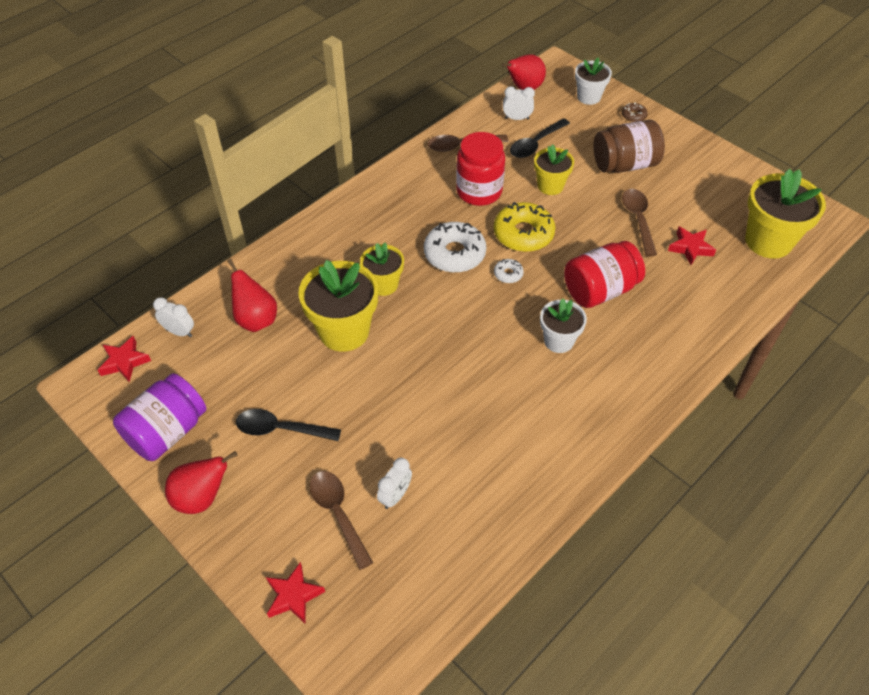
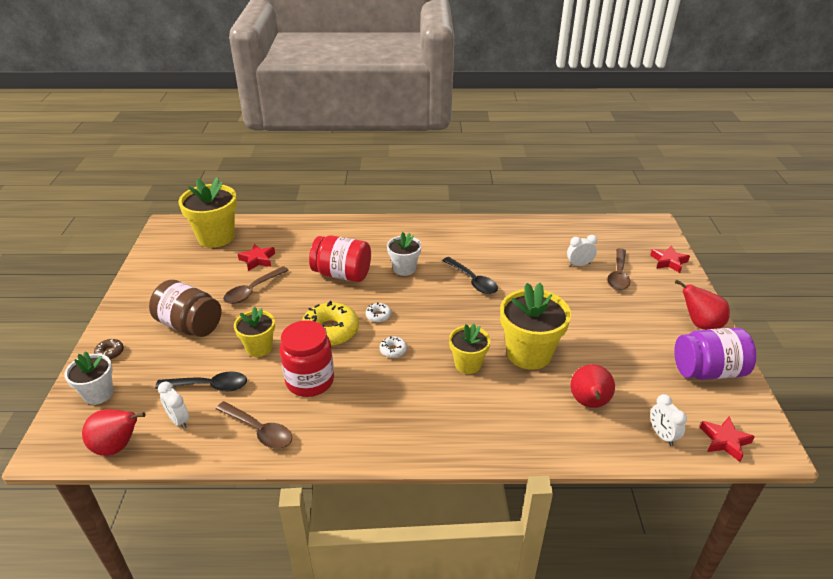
camera: 135 degrees left, 15 degrees down
black spoon [236,409,341,441] -> black spoon moved to [442,257,498,294]
white donut [424,222,486,273] -> white donut [380,336,407,358], size x0.47

